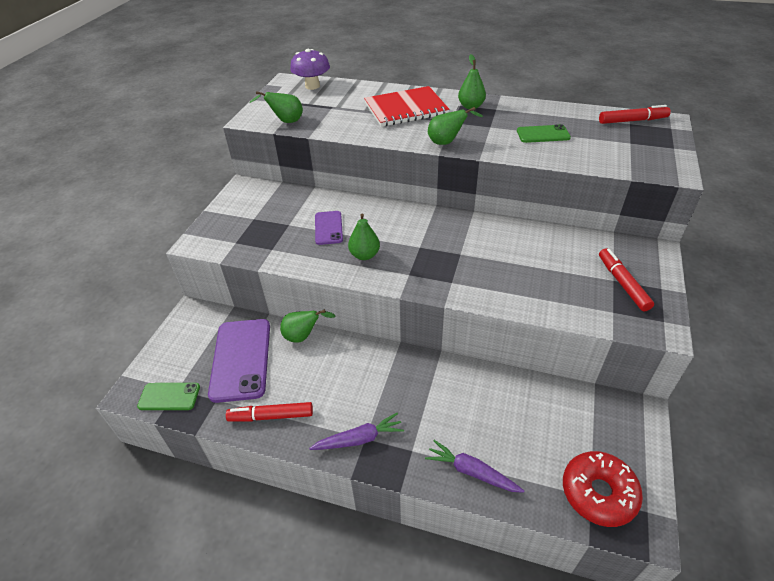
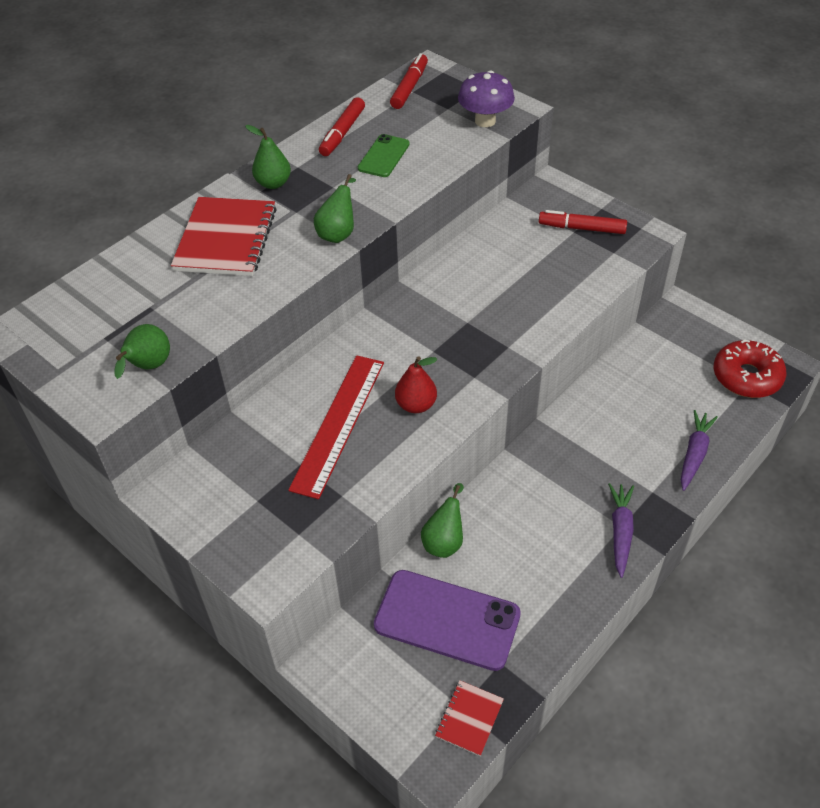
camera: 65 degrees left, 5 degrees up
green phone [137,383,200,410] -> red notebook [435,680,504,756]
red marker [226,402,313,422] -> red marker moved to [319,97,365,156]
purple mushroom [290,49,330,90] -> purple mushroom moved to [458,70,515,127]
purple phone [315,211,343,245] -> red ruler [288,355,384,499]
green pear [348,213,380,260] -> red pear [395,356,438,413]
purple carrot [425,440,524,493] -> purple carrot turned 150 degrees clockwise [681,410,718,491]

